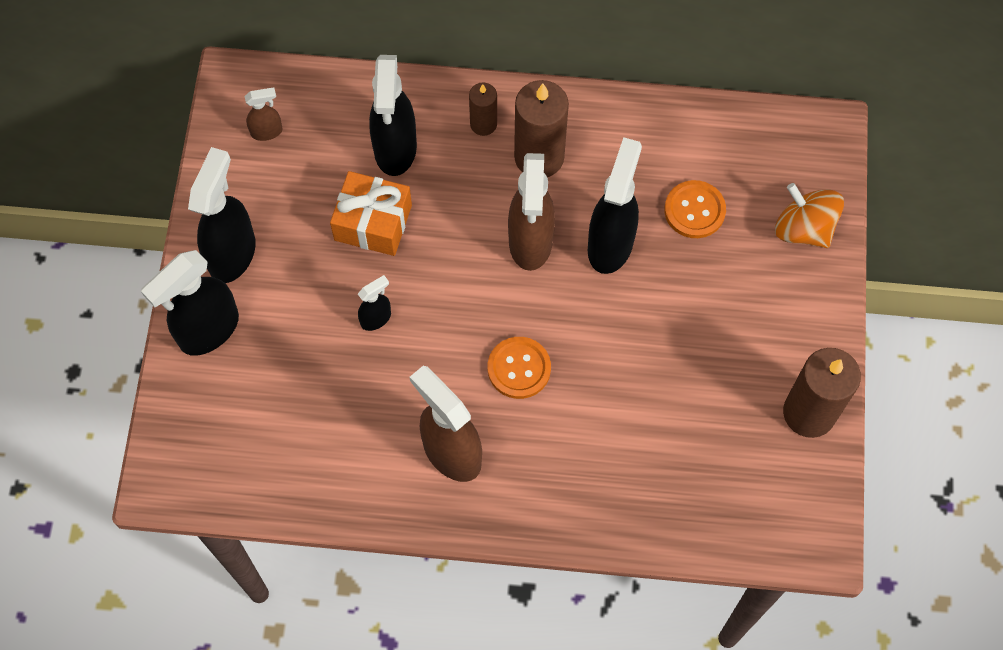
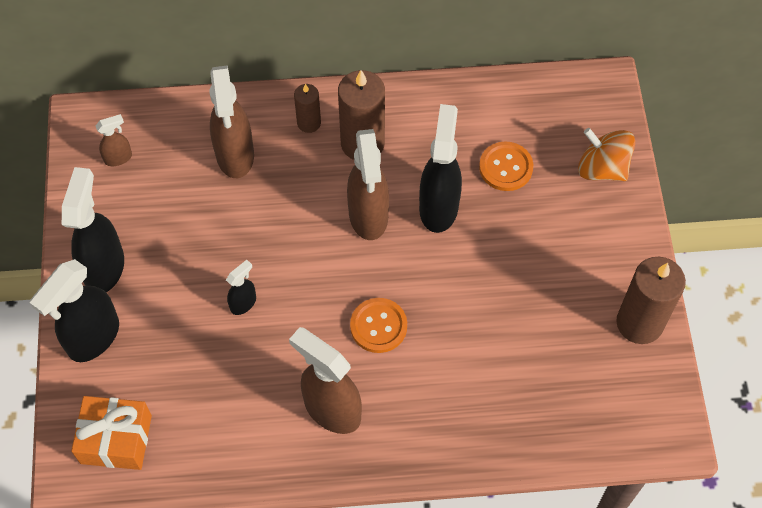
camera: 10 degrees left, 5 degrees down
orange gift [330,171,412,256] -> orange gift moved to [71,396,152,470]
black spray bottle [369,55,417,176] -> brown spray bottle [209,65,254,178]

